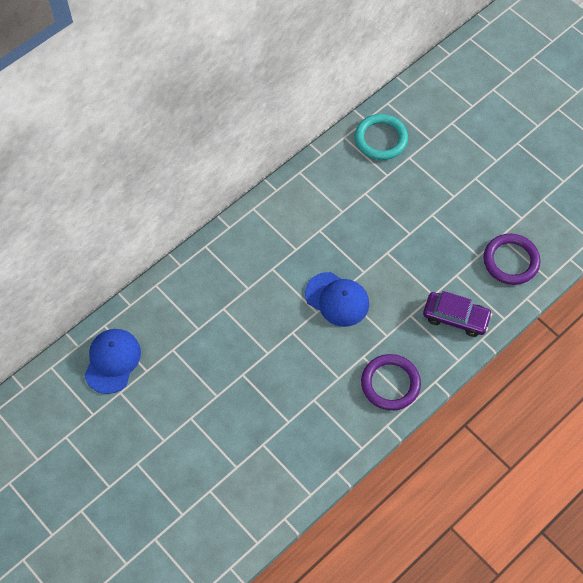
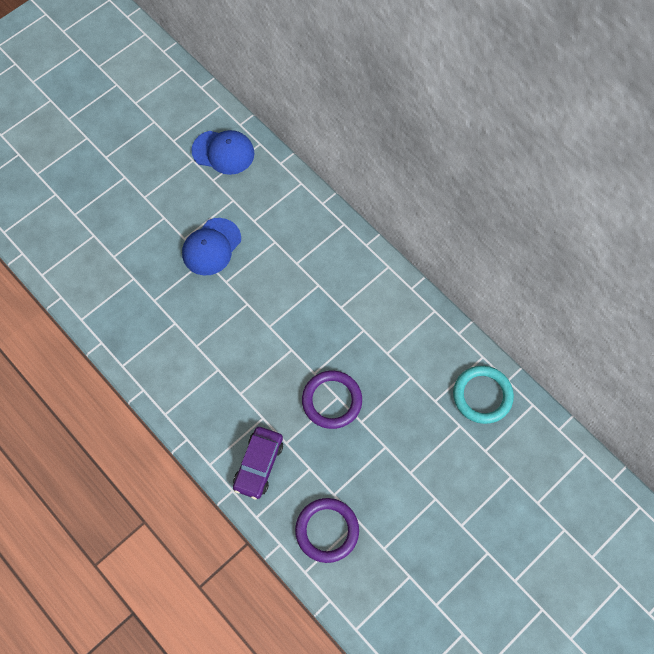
camera: 90 degrees right, 5 degrees up
blue cap [305,272,369,327] -> blue cap moved to [182,218,241,275]
purple ring [361,354,421,410] -> purple ring moved to [302,371,362,429]

